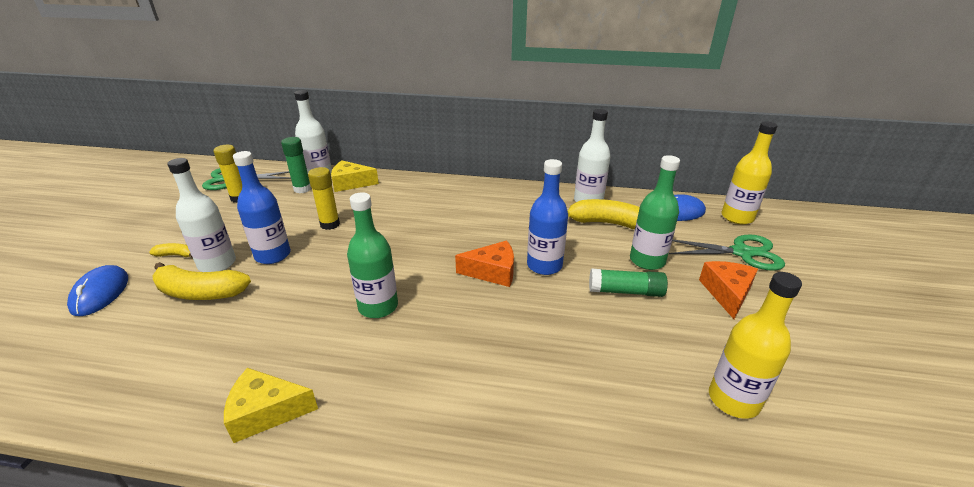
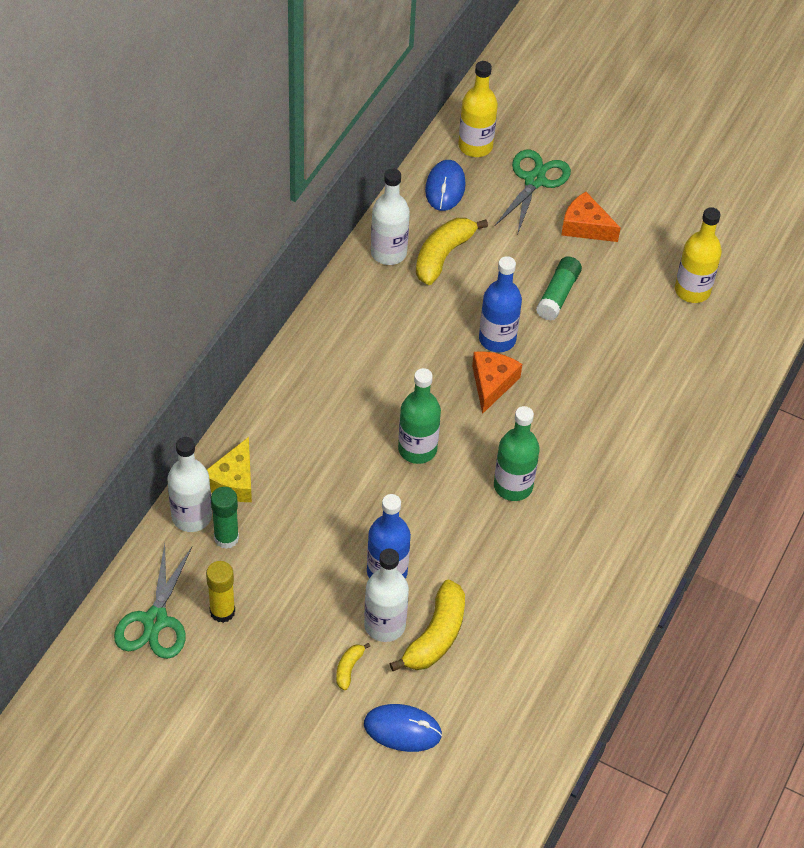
camera: 75 degrees left, 20 degrees up
yellow cheese [224,368,318,443] -> none
yellow glue stick [308,167,340,230] -> none
green bottle [630,155,680,270] -> green bottle moved to [398,368,441,464]

